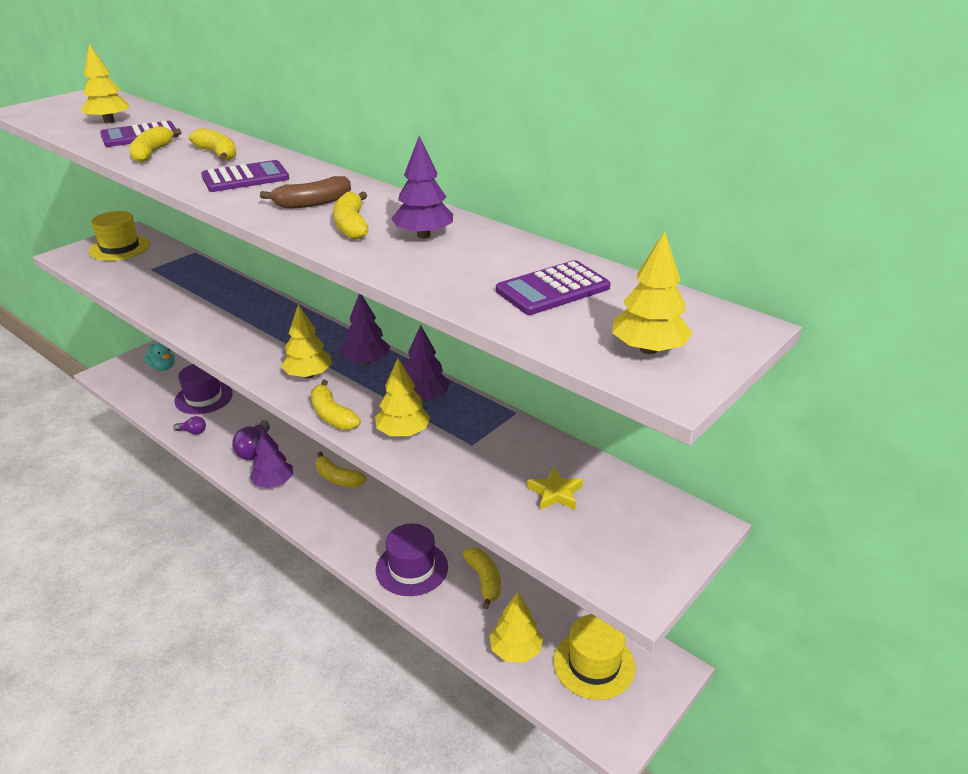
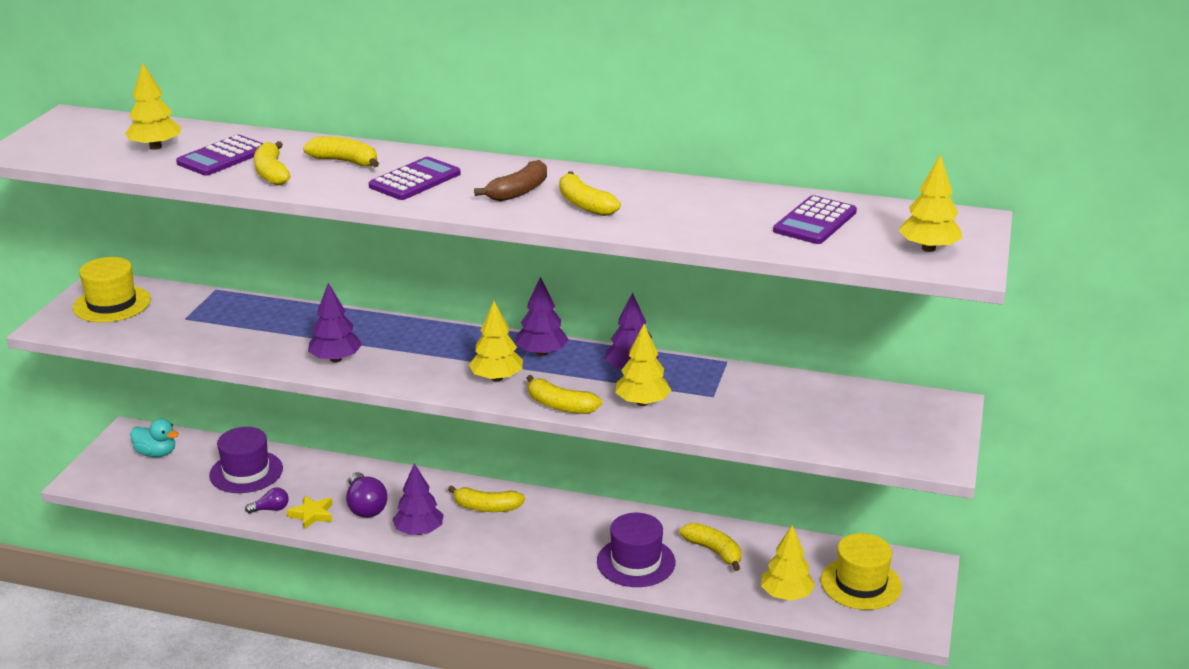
camera: 25 degrees left, 5 degrees down
purple tree [391,136,453,239] -> purple tree moved to [308,283,362,363]
yellow star [527,467,583,510] -> yellow star moved to [287,495,332,529]

